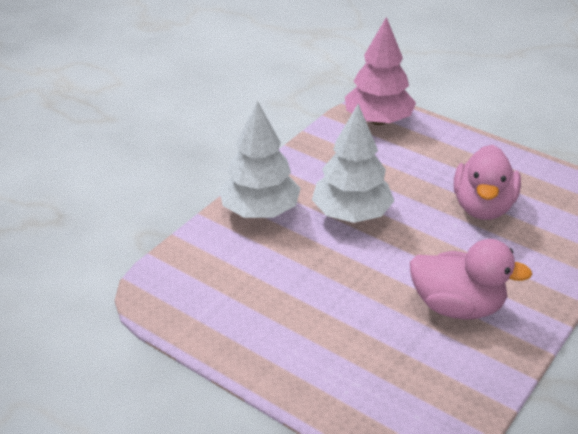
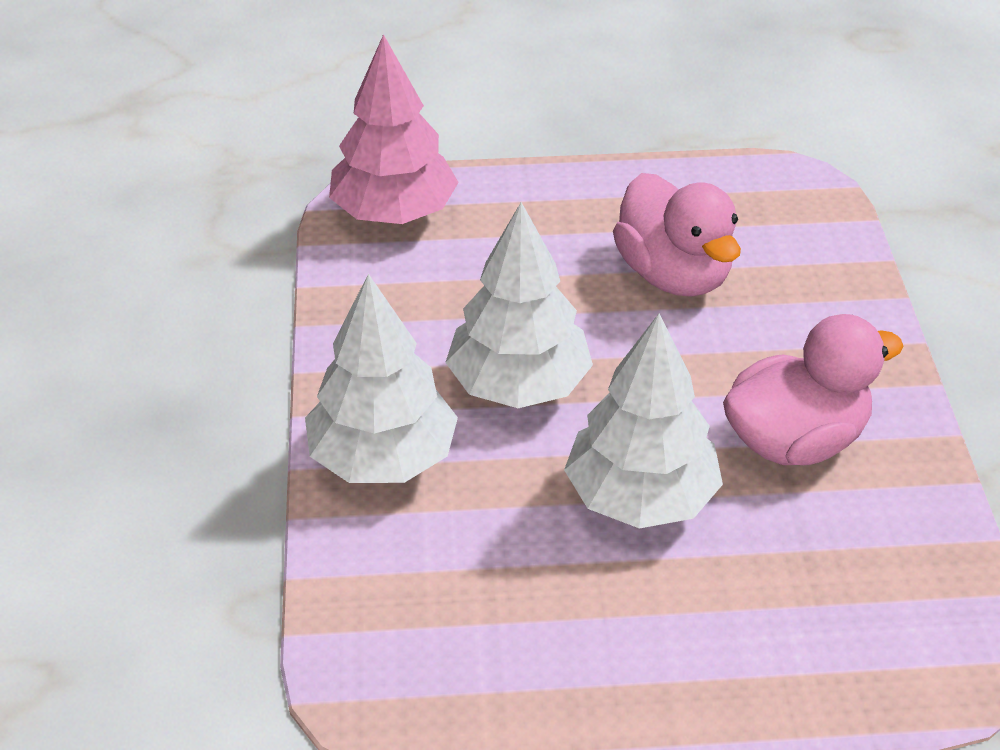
camera: 40 degrees left, 5 degrees up
none -> white tree [564,313,723,528]

